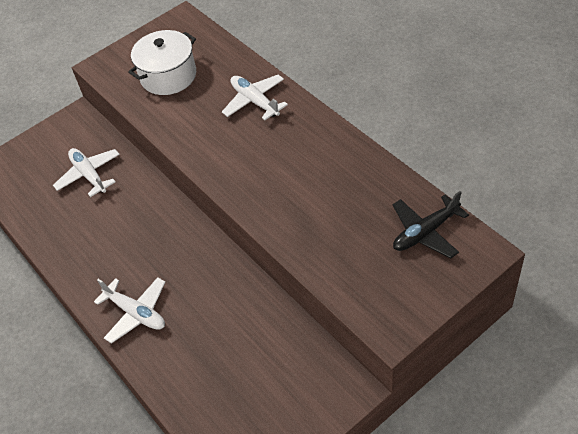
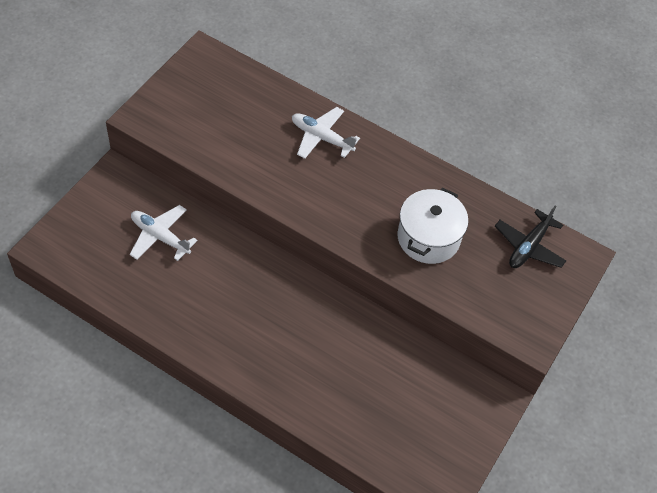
camera: 30 degrees left, 5 degrees up
white plane [94,277,165,344] -> none
white pot [128,30,196,95] -> white pot moved to [397,188,469,264]

